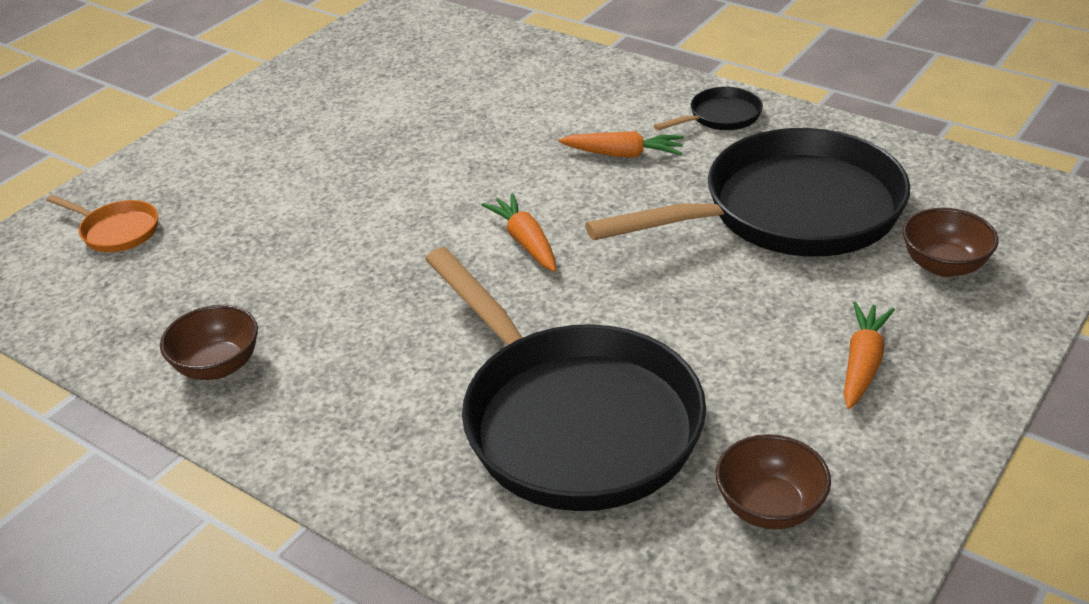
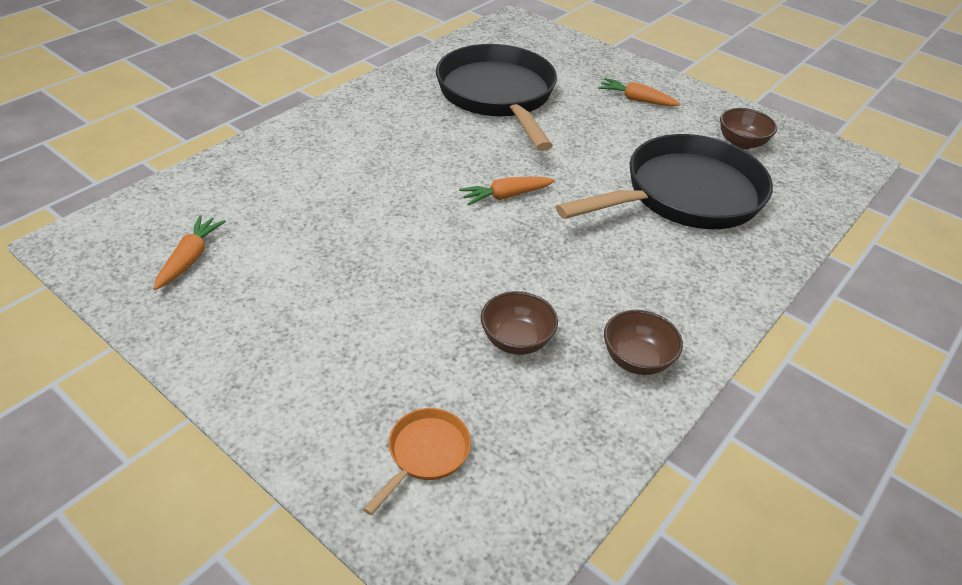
camera: 90 degrees left, 5 degrees up
orange carrot [559,131,684,158] -> orange carrot moved to [153,215,226,290]
black pan [654,87,763,130] -> none
brown bowl [902,208,999,277] -> brown bowl moved to [481,291,558,355]

